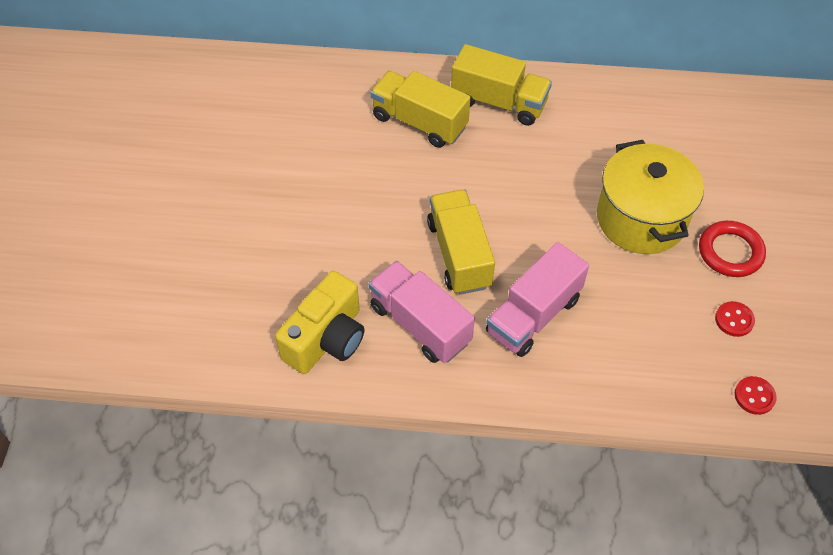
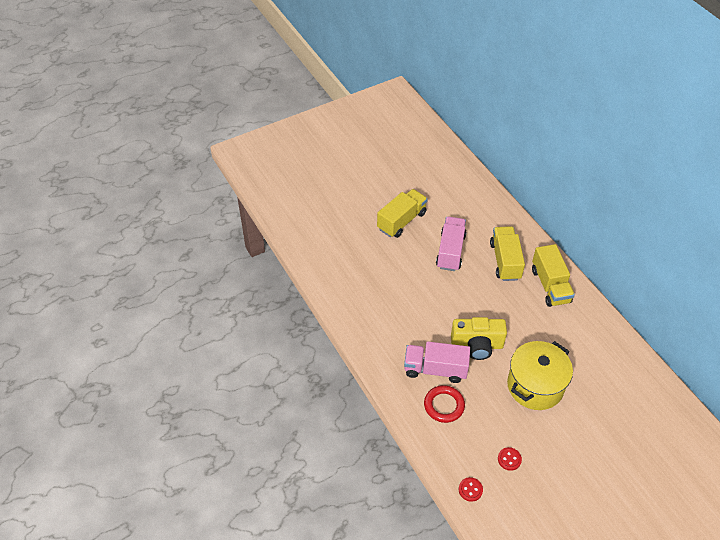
camera: 55 degrees right, 5 degrees down
yellow camera [275,271,364,374] -> yellow camera moved to [451,317,507,360]
pink truck [369,261,475,363] -> pink truck moved to [436,217,466,271]
yellow truck [427,190,495,295] -> yellow truck moved to [377,189,428,238]
red ring [699,221,766,277] -> red ring moved to [424,385,465,423]

